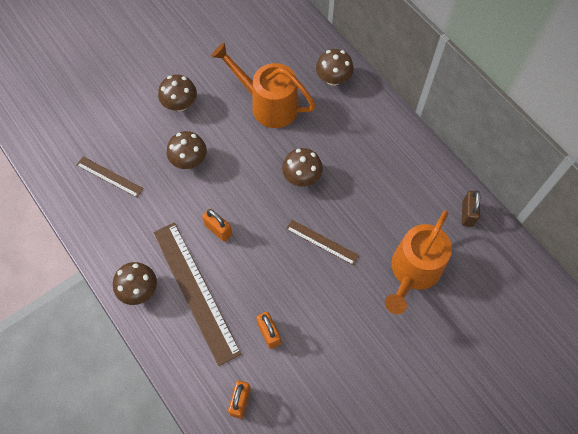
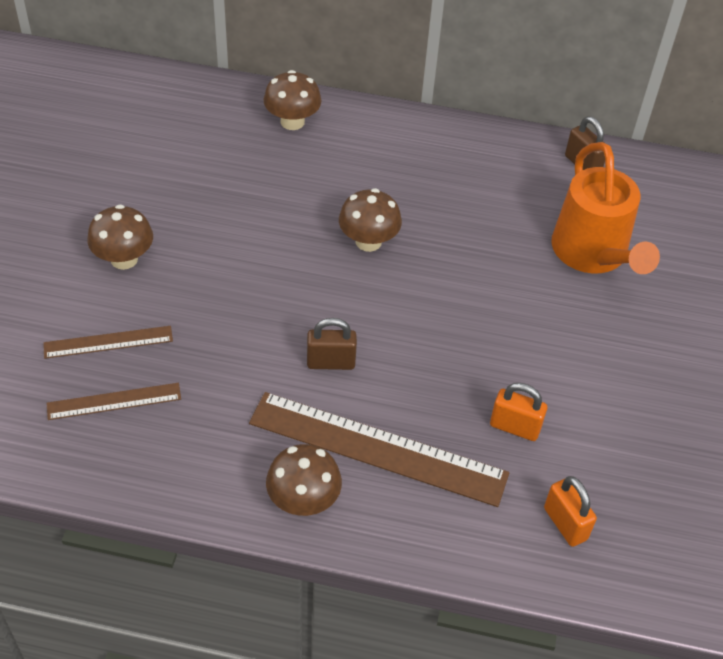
camera: 45 degrees left, 15 degrees down
brown mushroom [167,131,207,169] -> none
orange padlock [202,209,232,242] -> brown padlock [307,318,357,370]
orange watering can [211,43,316,128] -> none
brown ruler [286,220,359,265] -> brown ruler moved to [43,326,173,359]

